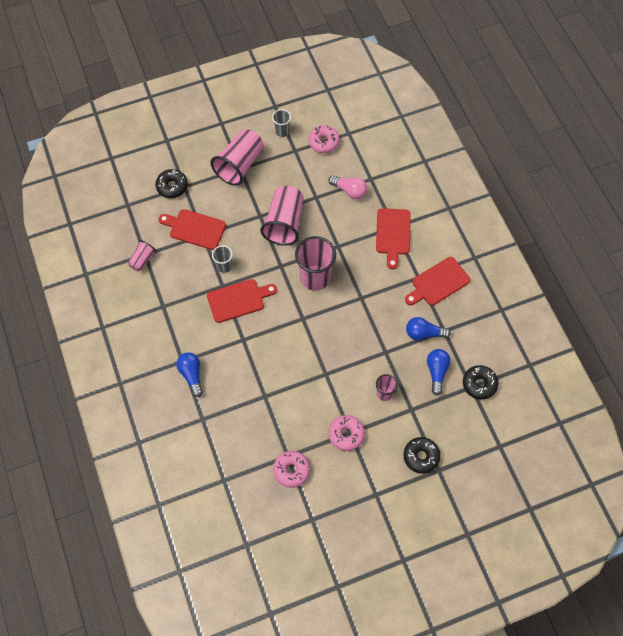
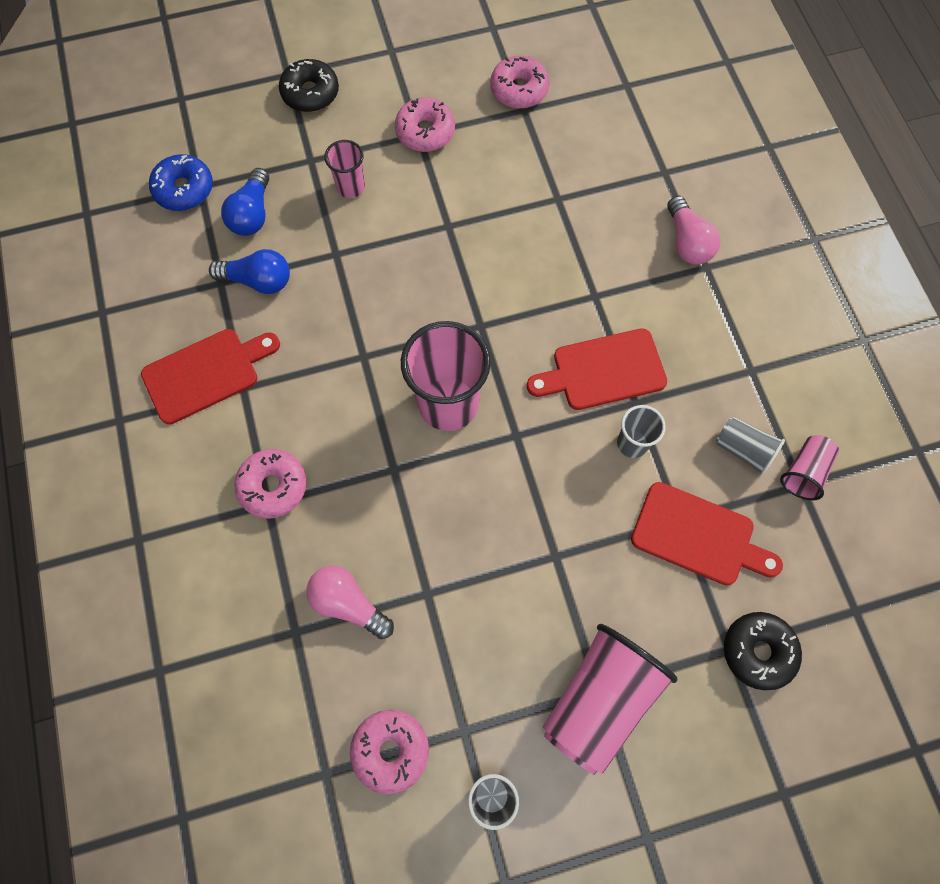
camera: 175 degrees left, 5 degrees up
blue light bulb [176,352,203,397] -> pink light bulb [667,196,721,264]
pink cup [260,186,304,246] -> none
red cutting board [376,208,411,269] -> pink donut [234,449,307,519]
black donut [463,365,499,400] -> blue donut [149,154,213,211]
none -> grey cup [716,417,785,476]

